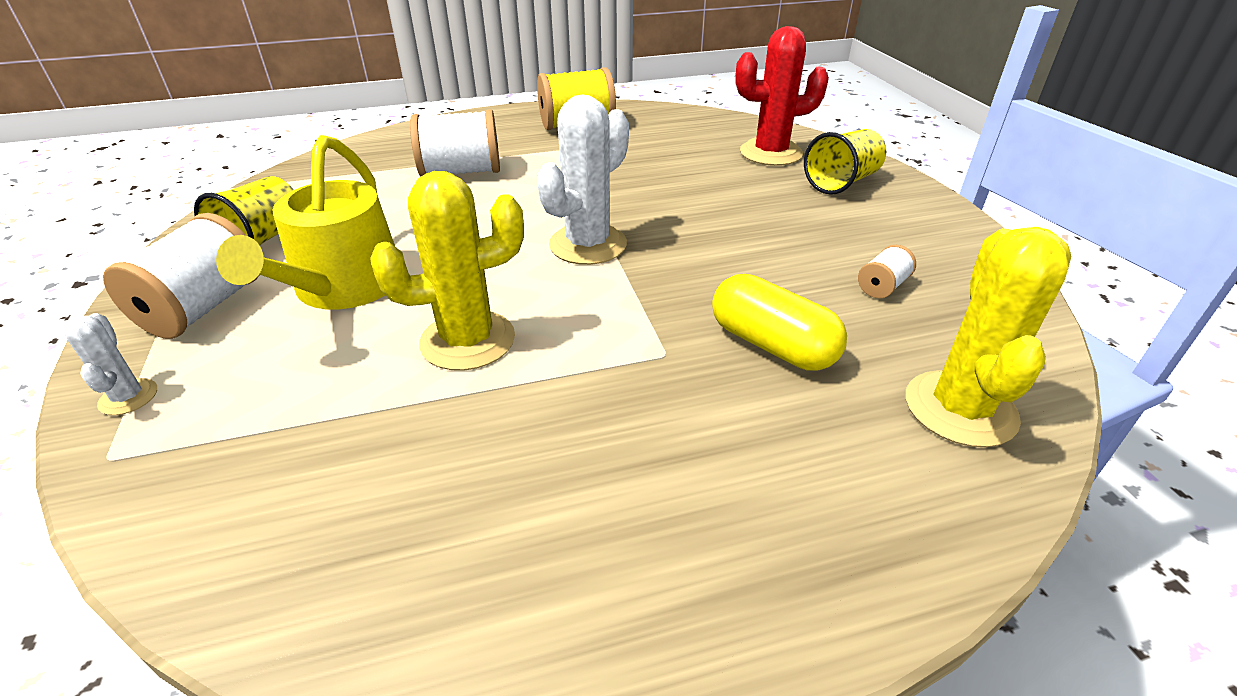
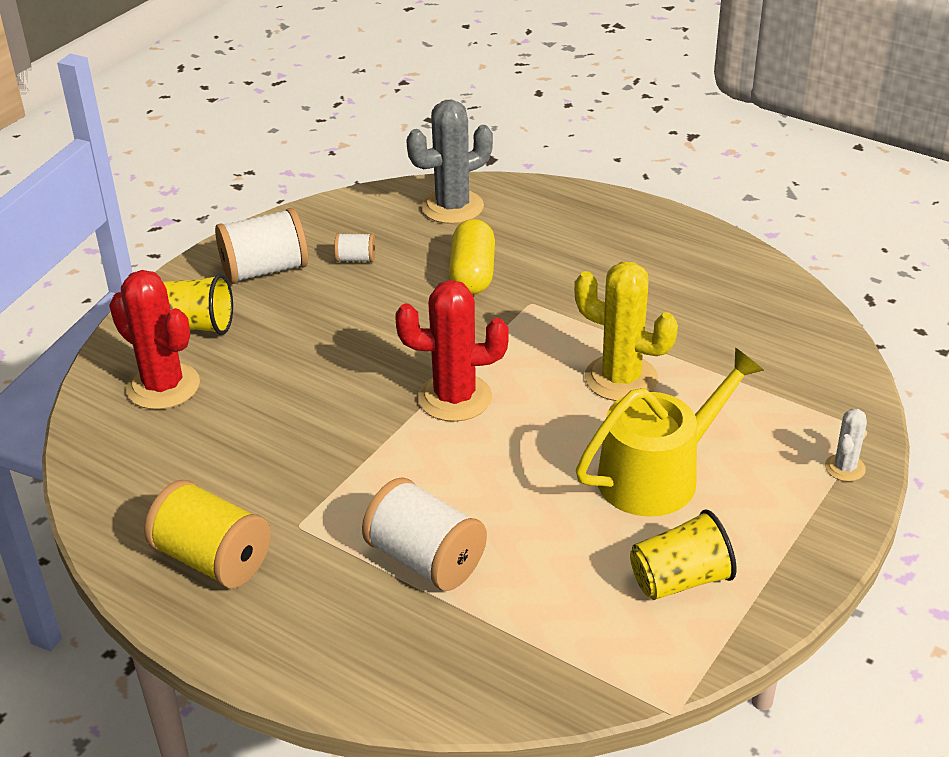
camera: 130 degrees left, 0 degrees up
white spool [103,213,259,339] -> white spool moved to [215,208,308,284]
white cactus [537,95,629,265] -> red cactus [395,280,509,422]
yellow cactus [906,227,1072,447] -> grey cactus [406,99,493,224]

